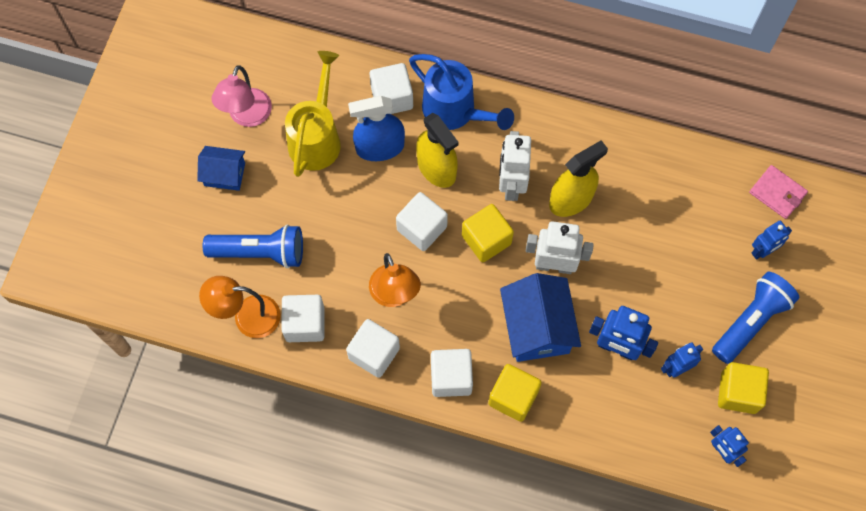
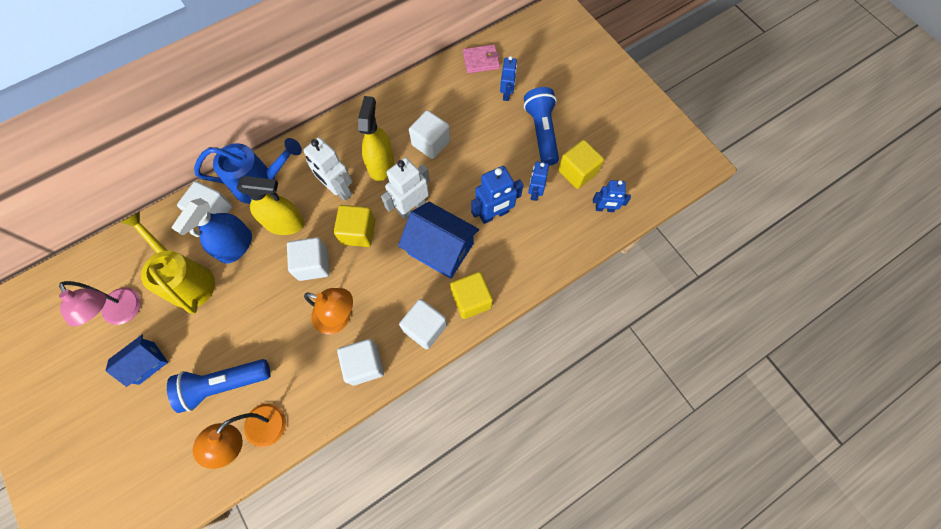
camera: 50 degrees left, 0 degrees up
blue flashlight [203,225,303,268] -> blue flashlight turned 150 degrees counterclockwise [167,359,271,413]
white cube [281,295,324,342] -> white cube moved to [409,110,450,159]

